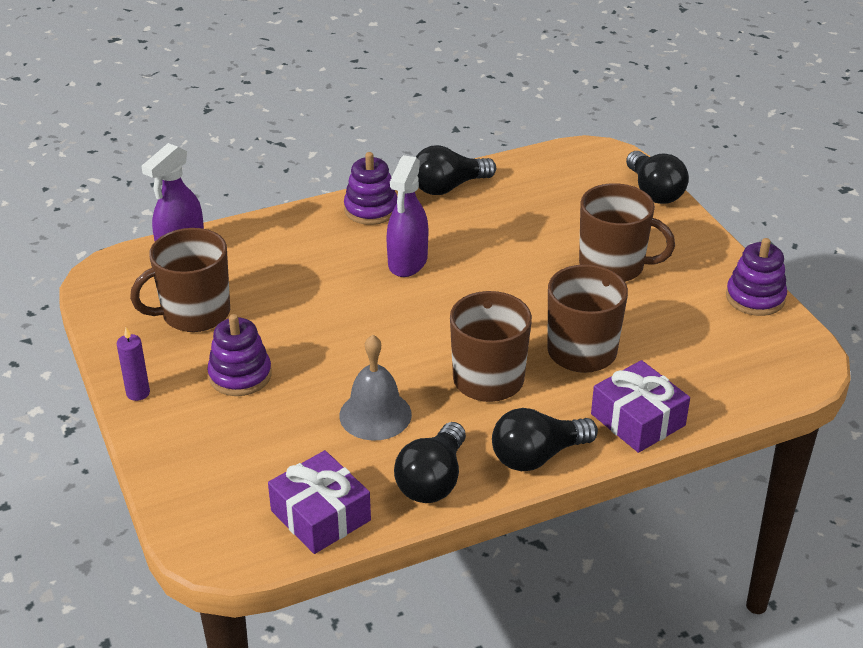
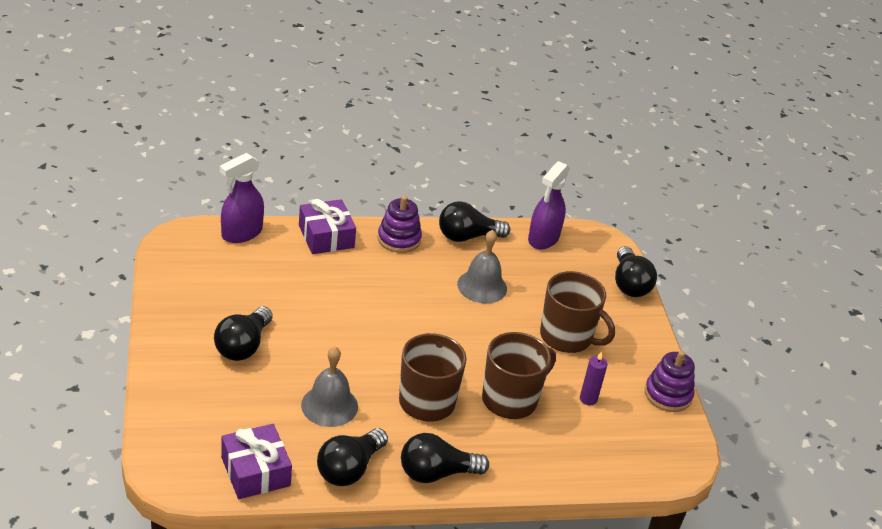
camera: 10 degrees right, 0 degrees up
purple candle [116,327,150,401] -> purple candle moved to [580,351,608,405]
brown mug [130,228,230,332] -> none
purple stacking toy [207,314,272,396] -> black light bulb [214,306,273,361]
purple spray bottle [386,155,428,277] -> purple spray bottle moved to [528,161,570,249]
purple gift [591,360,690,453] -> purple gift moved to [299,199,356,254]
none -> grey bell [457,230,507,303]

